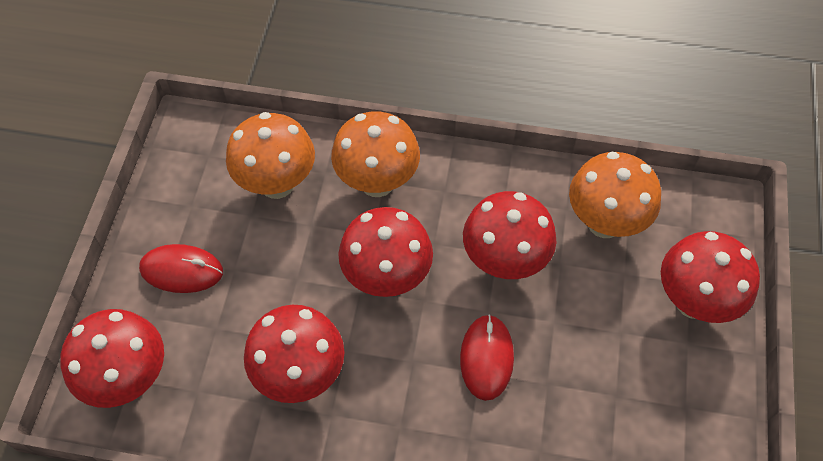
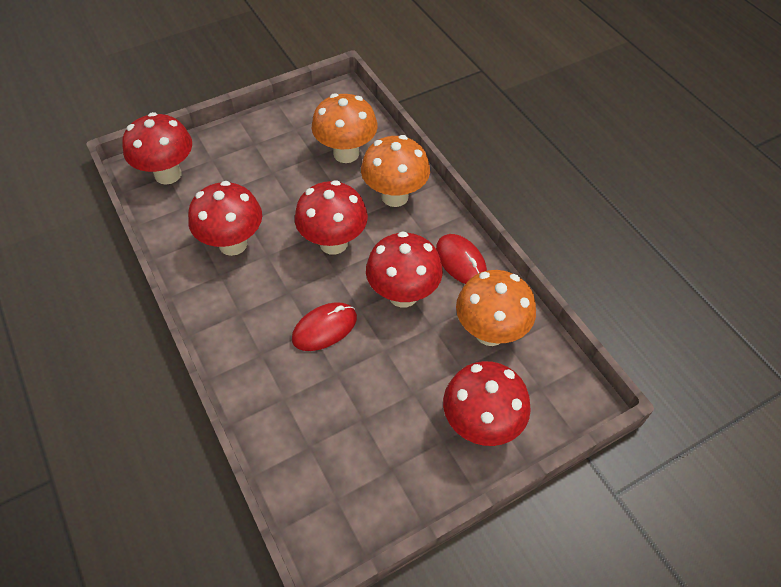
camera: 50 degrees right, 5 degrees down
red mouse [139,244,223,293] -> red mouse moved to [436,234,487,284]

